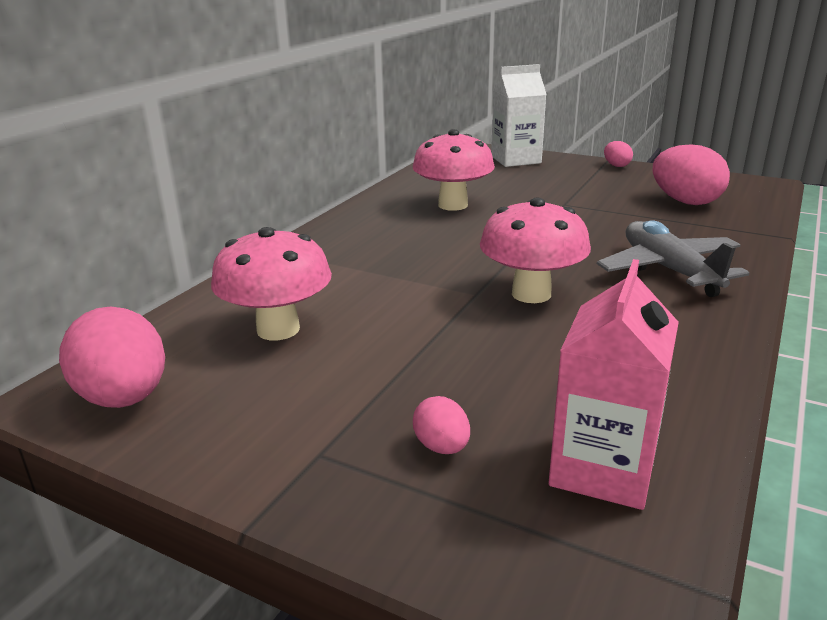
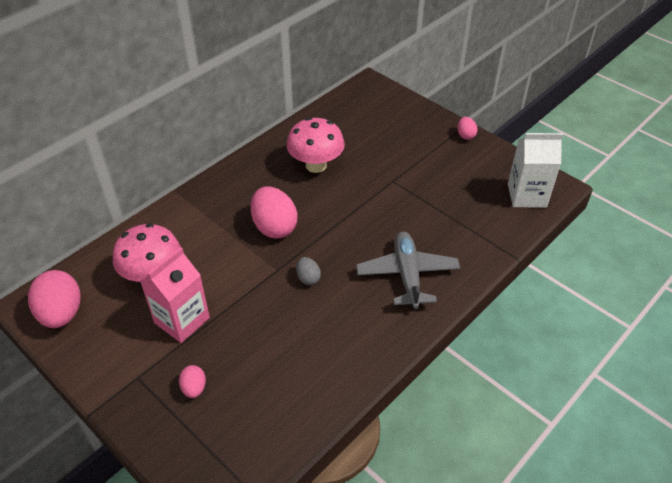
camera: 15 degrees right, 20 degrees up
pink mushroom [480,197,591,303] -> grey egg [296,257,321,285]
white carton [491,64,547,167] -> white carton moved to [508,133,563,208]
pink carton [549,259,679,510] -> pink carton moved to [140,247,210,343]
pink egg [653,144,730,205] -> pink egg moved to [251,187,297,238]

